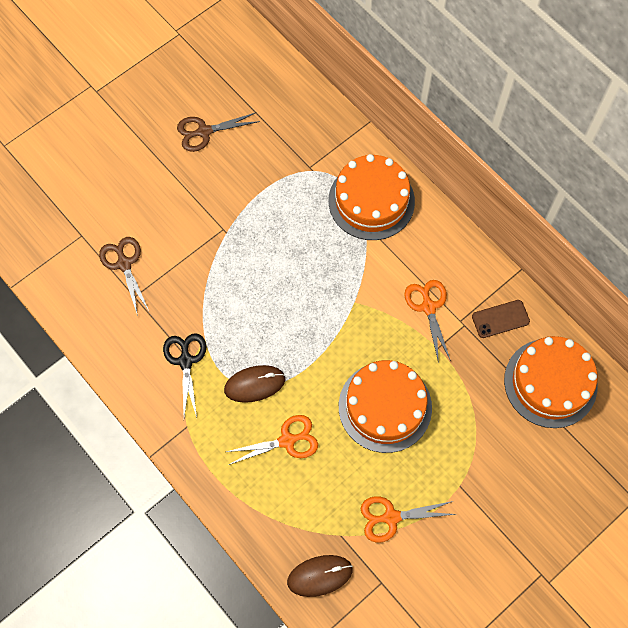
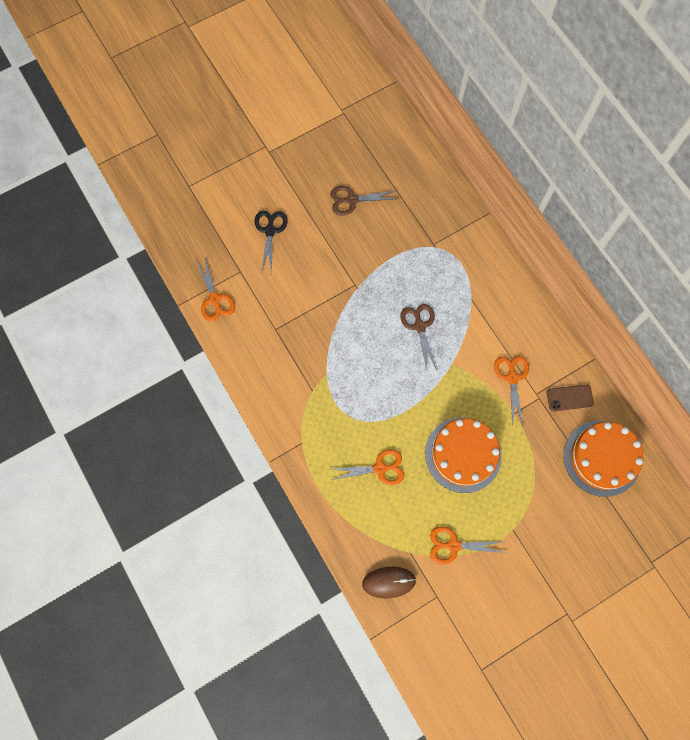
camera: 10 degrees right, 5 degrees up
brown scissors [99,237,149,316] -> brown scissors moved to [400,304,437,370]
black scissors [163,333,206,417] -> black scissors moved to [254,211,288,273]
brown mouse [224,365,286,403] -> none
orange cake [328,154,415,240] -> none
none -> orange scissors [195,258,235,321]

